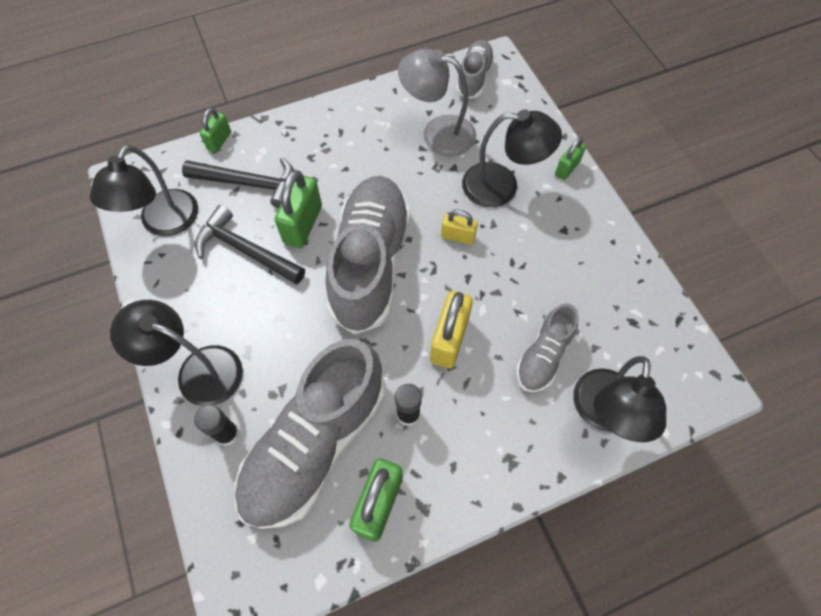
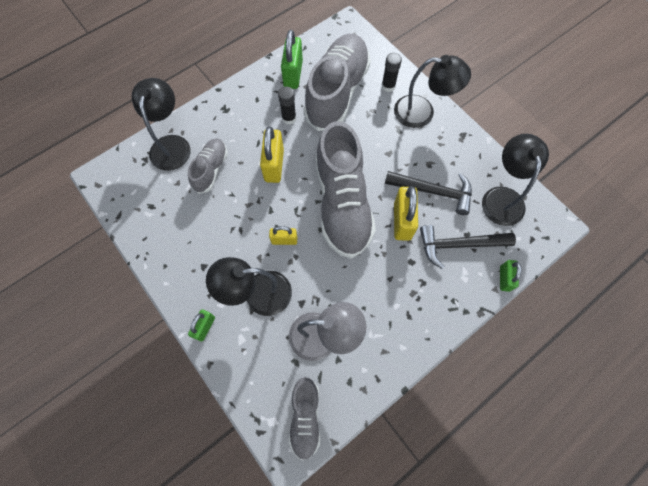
camera: 165 degrees right, 5 degrees up
green padlock [275,170,322,248] -> yellow padlock [394,186,418,241]

